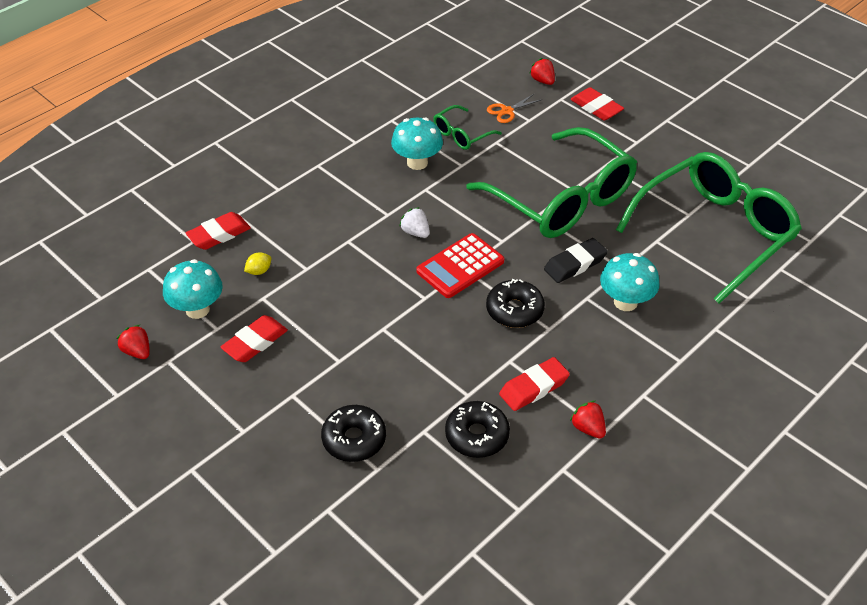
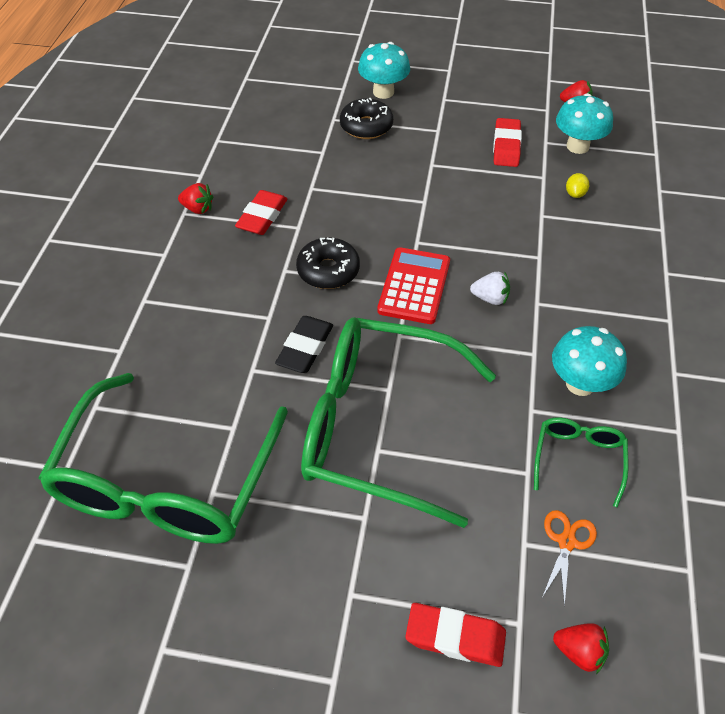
camera: 145 degrees right, 5 degrees up
red eraser [186,212,251,250] -> none
black donut [445,401,510,458] -> none
turquoise mushroom [600,253,660,311] -> turquoise mushroom moved to [358,42,410,99]

